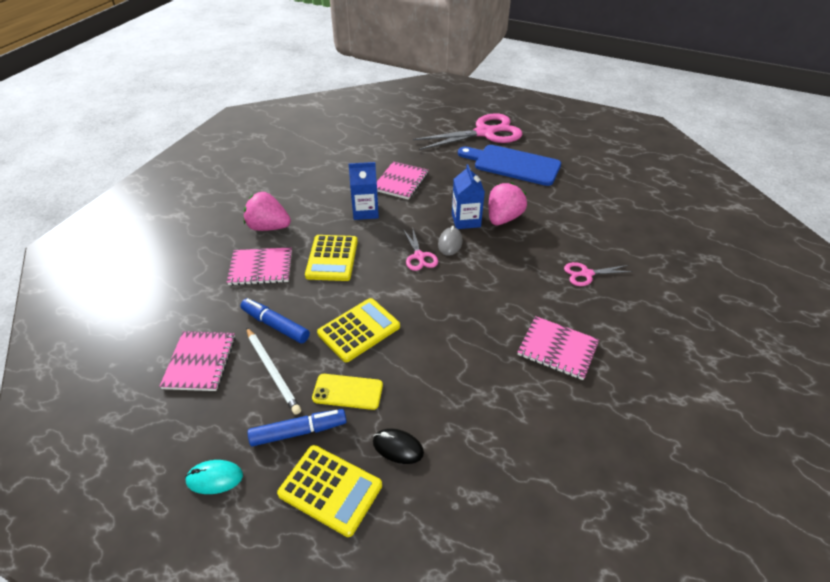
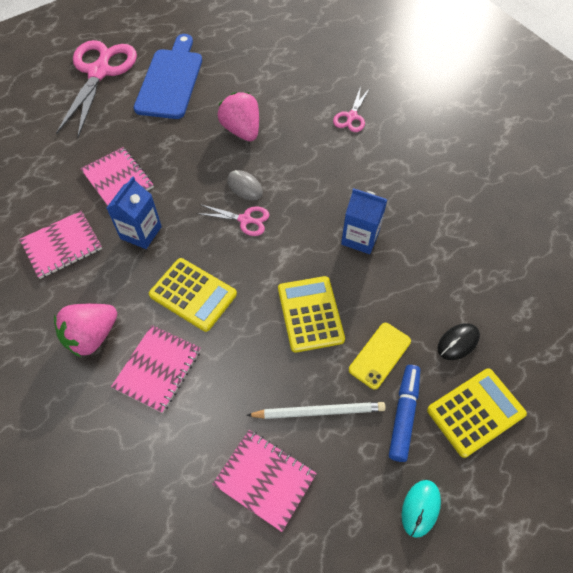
camera: 60 degrees left, 15 degrees up
blue marker [240,298,310,344] -> none
blue carton [452,164,485,229] -> blue carton moved to [341,188,387,254]
blue cutting board [458,145,561,186] -> blue cutting board turned 135 degrees clockwise [134,34,202,119]
pink notebook [517,316,599,380] -> pink notebook moved to [19,211,102,279]

